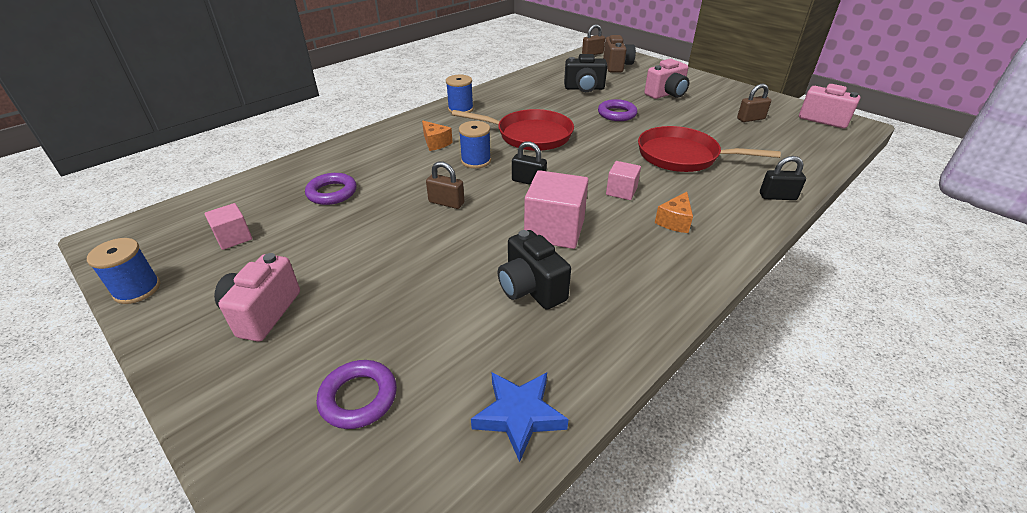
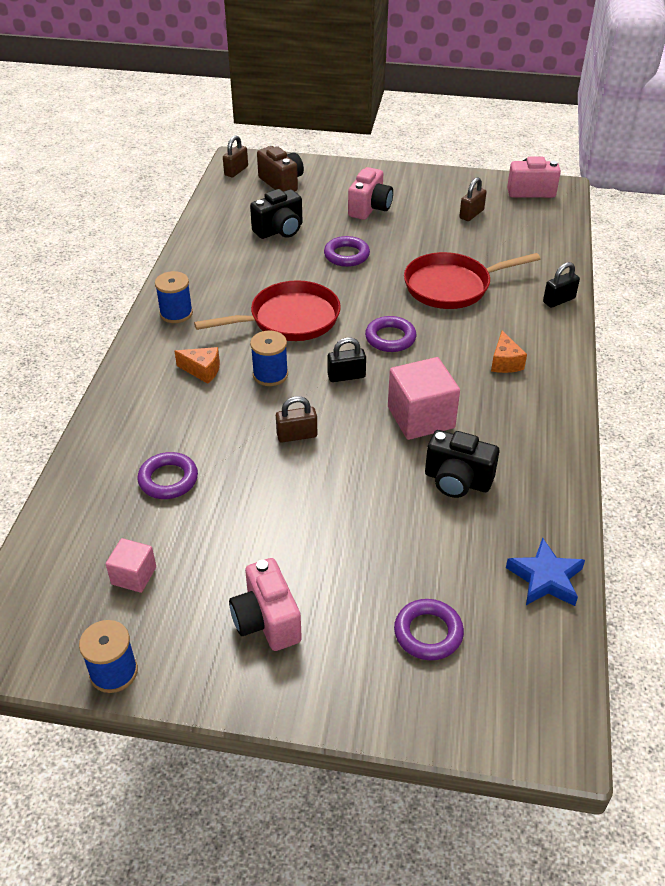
camera: 35 degrees left, 5 degrees up
pink cube [606,161,641,200] -> none
none -> purple ring [365,316,416,352]

